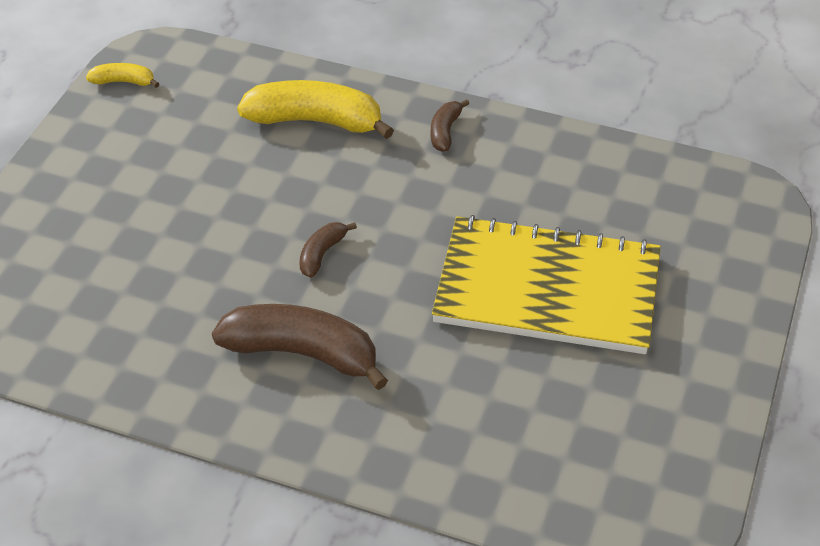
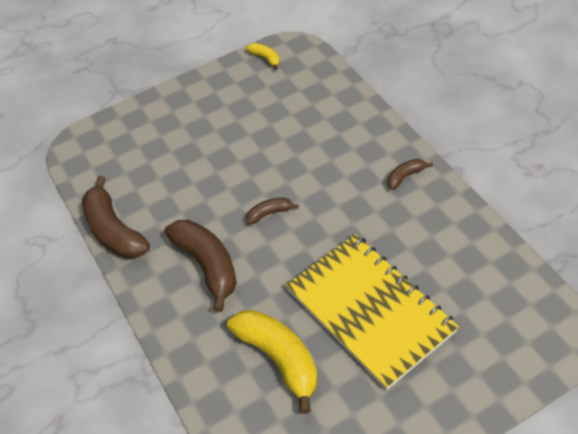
camera: 45 degrees right, 5 degrees up
yellow banana [237,80,394,139] -> yellow banana moved to [227,310,317,414]
none -> brown banana [82,176,150,259]

